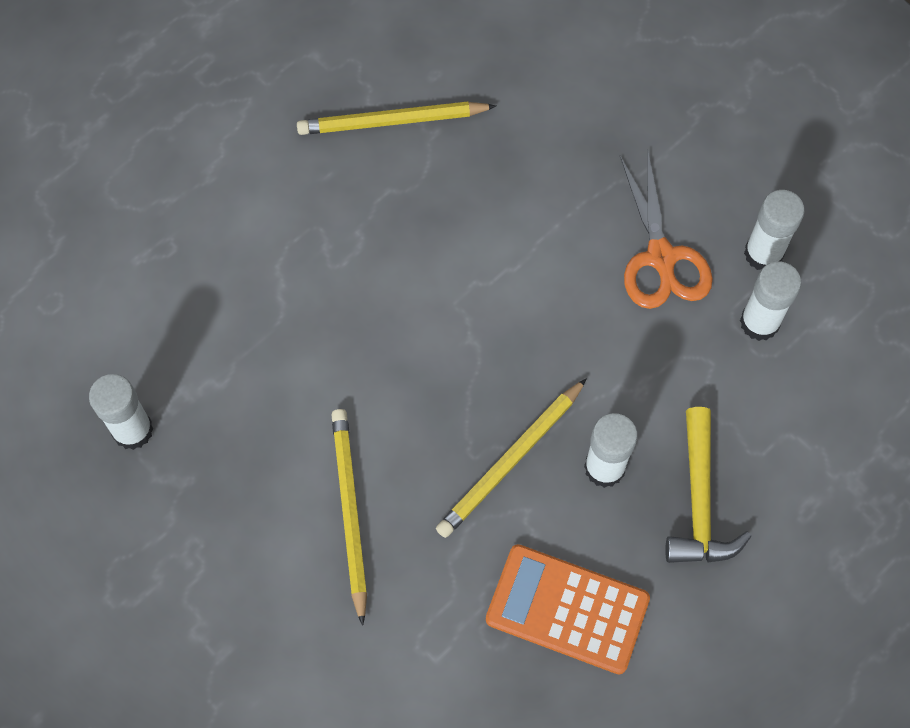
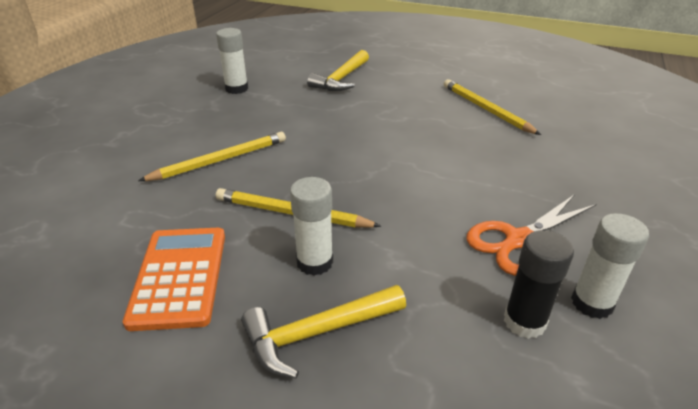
camera: 65 degrees right, 30 degrees down
white glue stick [740,262,801,341] -> black glue stick [504,230,574,339]
none -> yellow hammer [307,50,369,91]

